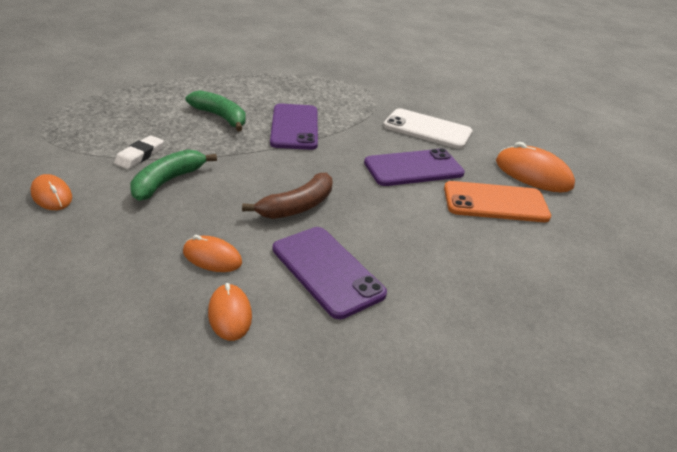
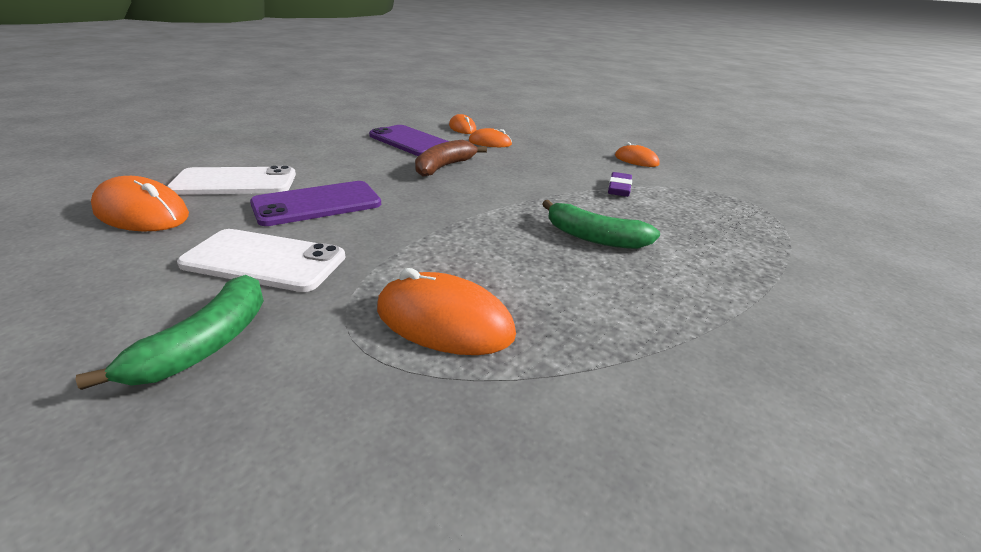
camera: 170 degrees right, 5 degrees down
white eraser [114,135,164,169] -> purple eraser [608,172,632,197]
green banana [130,149,217,201] -> green banana moved to [76,275,264,390]
purple phone [270,104,318,150] -> none
orange phone [444,181,551,222] -> white phone [167,166,296,195]
none -> orange mouse [377,268,516,355]

